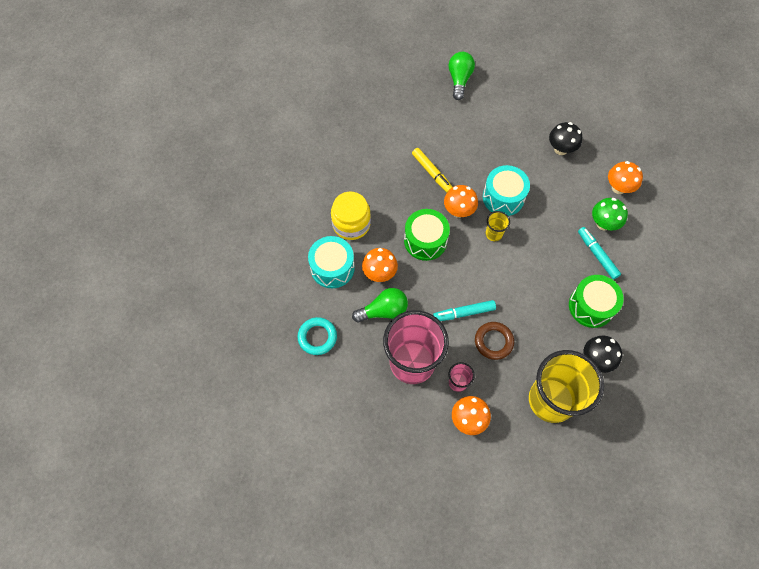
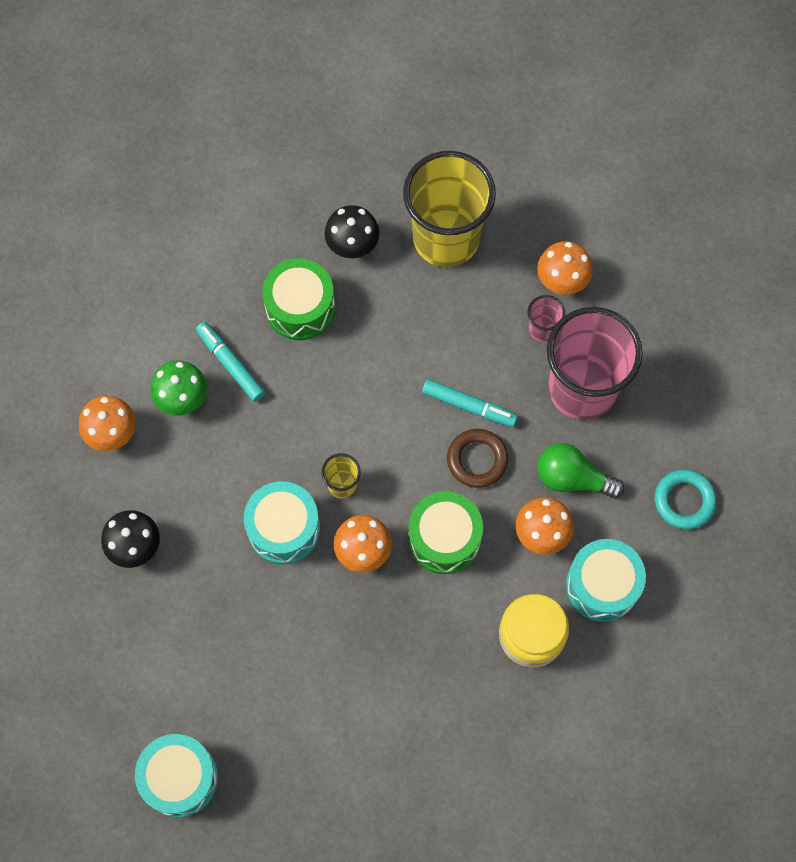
camera: 145 degrees left, 5 degrees up
yellow marker [412,148,452,192] -> none
green light bulb [448,52,475,100] -> turquoise drum [135,734,218,817]
brown ring [475,322,514,360] -> brown ring moved to [447,429,509,488]
turquoise marker [578,227,621,280] -> turquoise marker turned 135 degrees clockwise [196,322,265,402]

